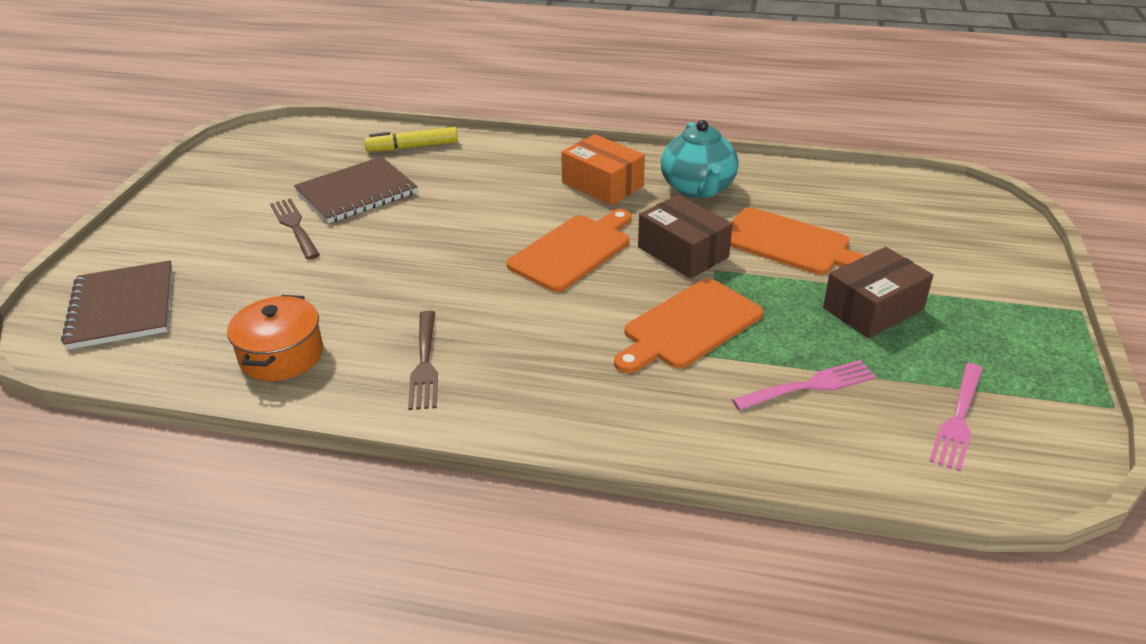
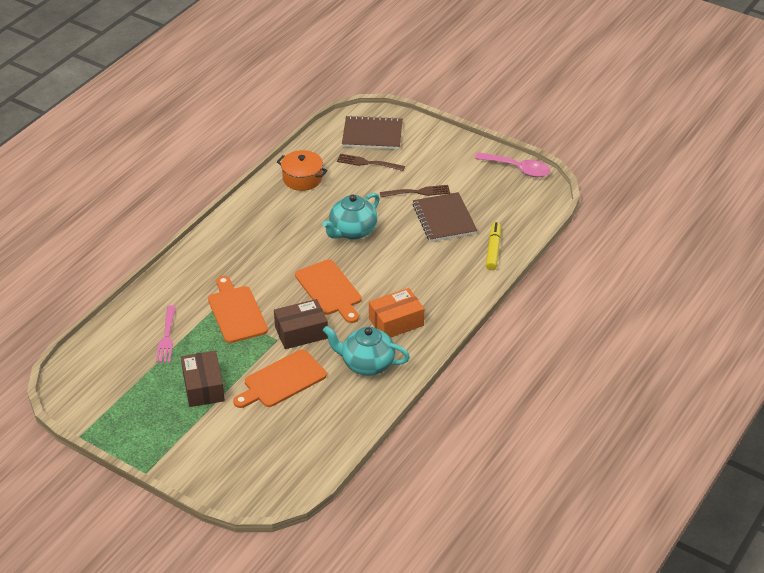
camera: 110 degrees right, 5 degrees up
brown fork [408,311,438,410] -> brown fork moved to [337,154,405,171]
pink fork [929,363,983,472] -> none
none -> turquoise teapot [322,193,380,240]
none -> pink spoon [475,152,551,177]

